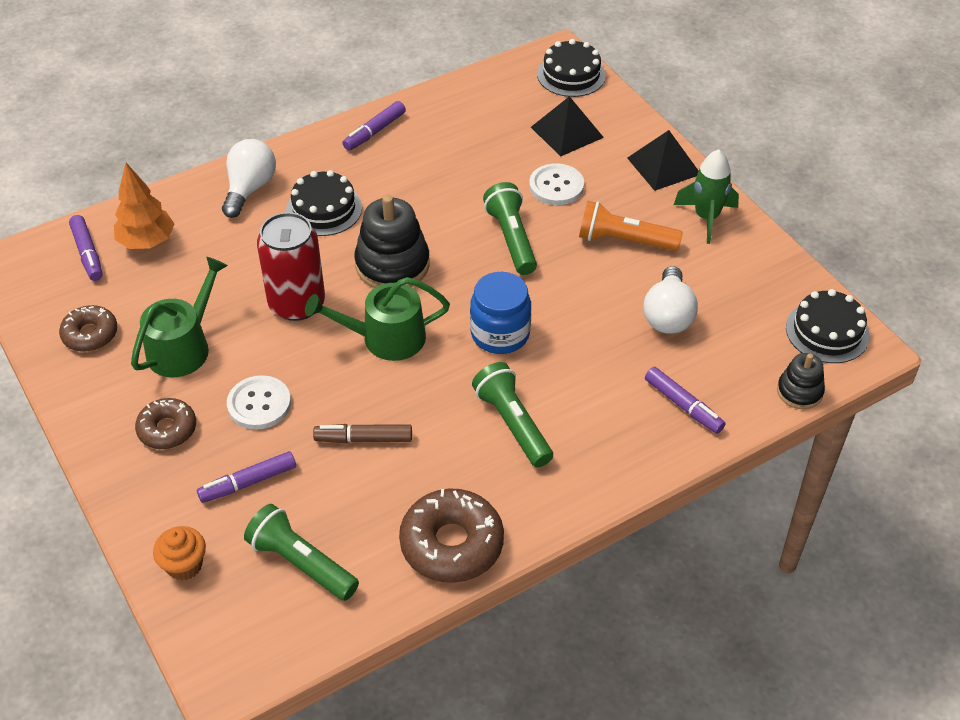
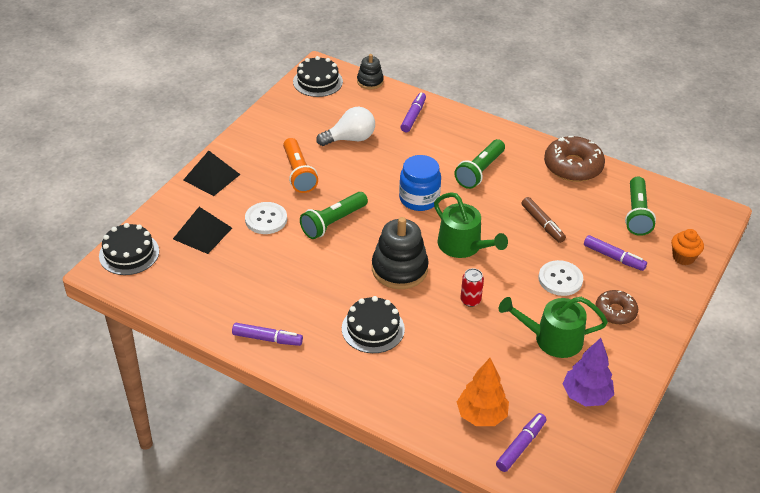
camera: 120 degrees left, 5 degrees down
brown donut [59,305,118,352] -> purple tree [563,338,614,406]
white light bulb [222,139,276,218] -> none
red can [257,212,325,321] -> red can [460,268,484,307], size x0.48
green rocket [674,149,739,244] -> none

